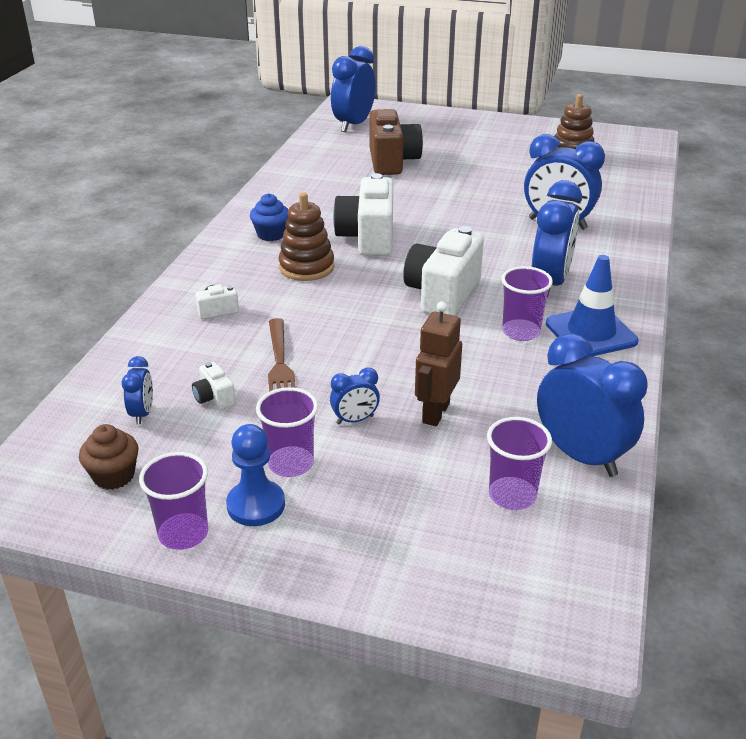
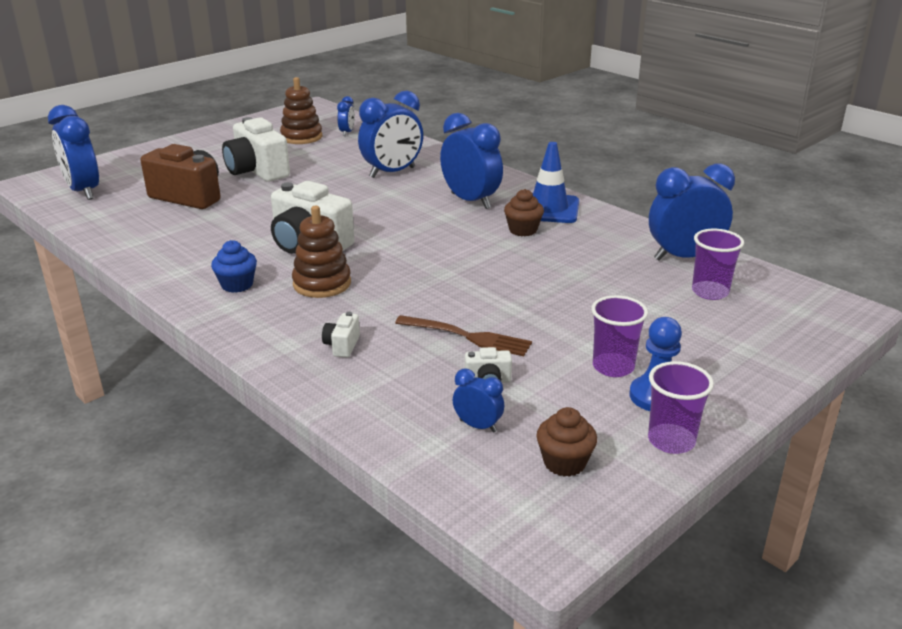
camera: 60 degrees left, 5 degrees down
blue clock [330,368,380,424] -> blue clock moved to [337,96,355,136]
white camera [403,226,484,316] -> white camera moved to [222,117,290,182]
brown robot [415,302,462,426] -> none
purple cup [501,266,553,341] -> brown cupcake [504,189,544,236]

